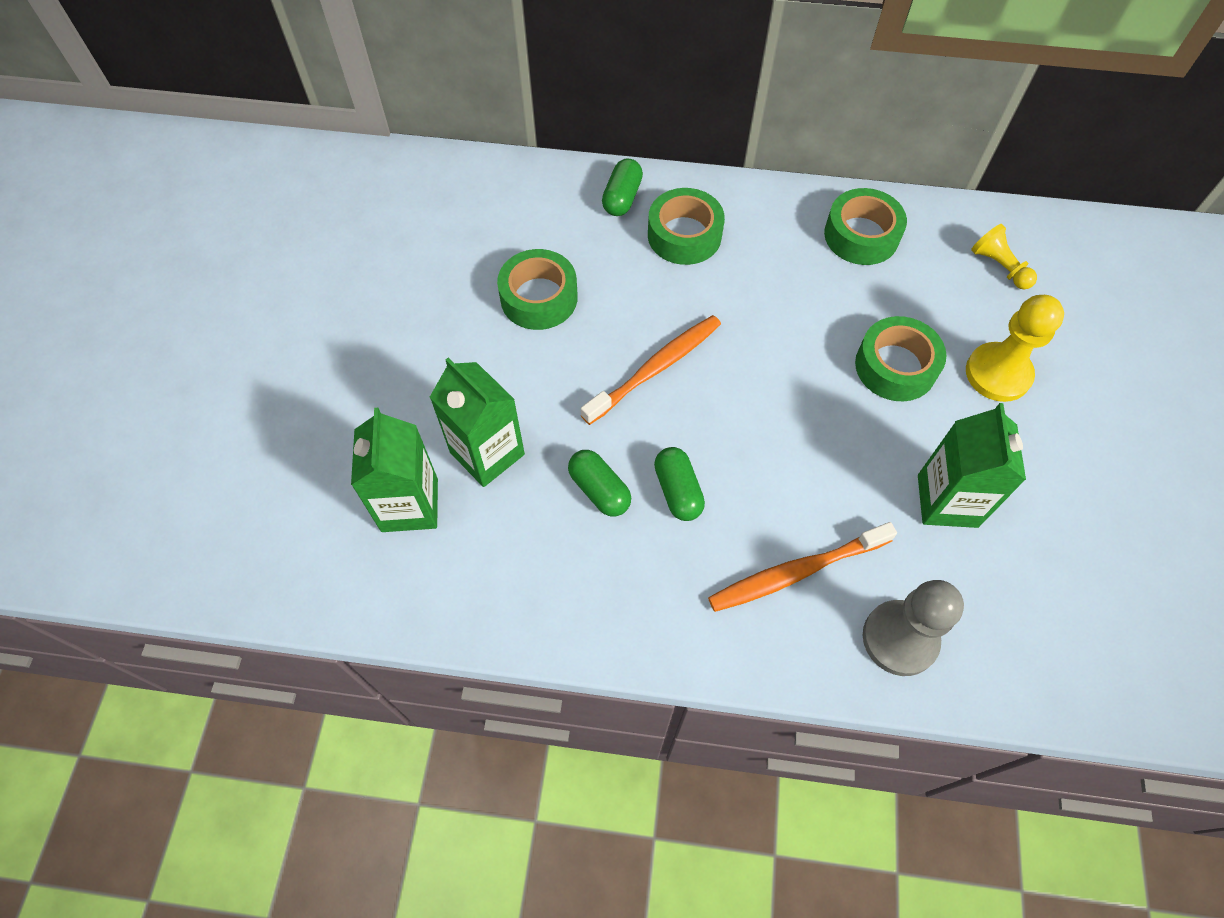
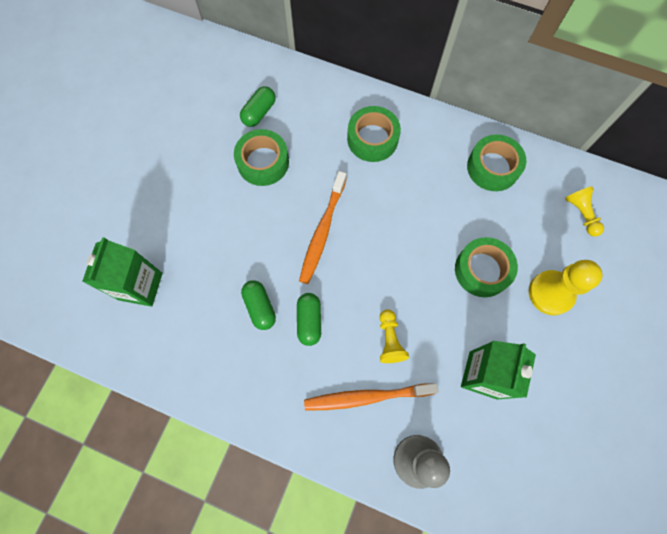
camera: 15 degrees right, 10 degrees up
green carton [430,358,525,487] -> none
orange toothbrush [581,315,721,425] -> orange toothbrush turned 135 degrees clockwise [299,171,347,284]
green capsule [602,158,643,216] -> green capsule moved to [240,86,276,127]
none -> yellow pawn [380,309,409,363]

